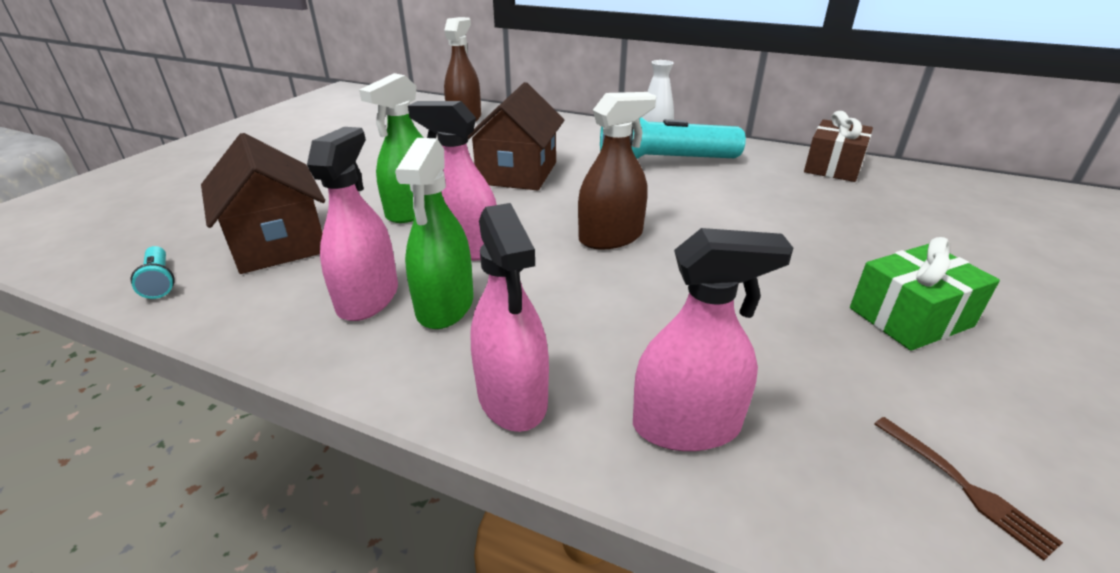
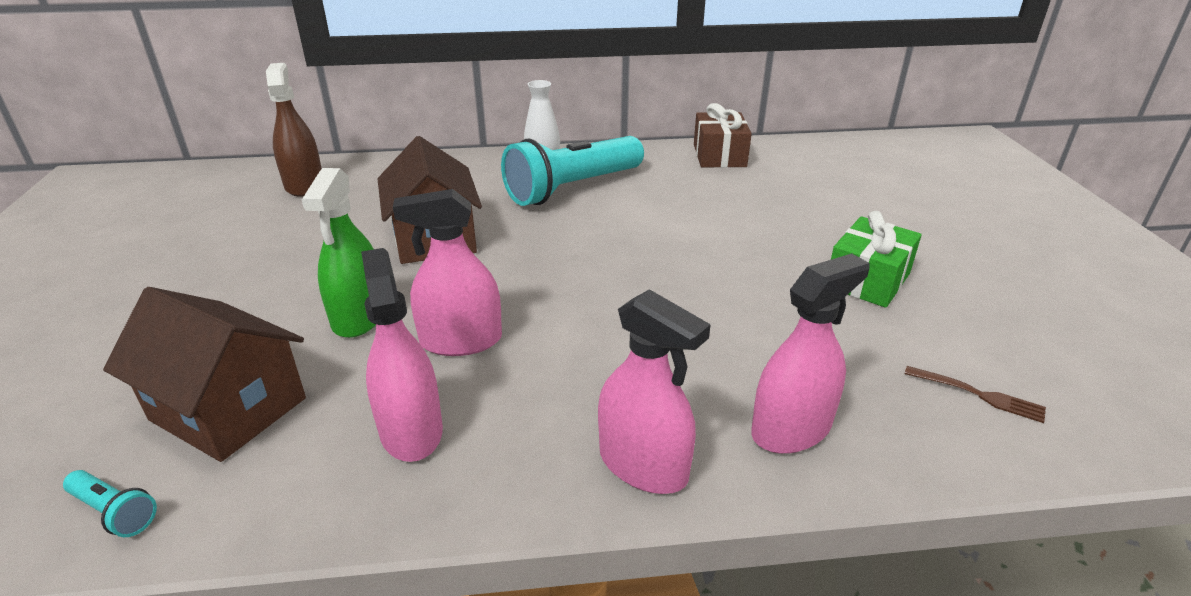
camera: 30 degrees left, 0 degrees up
green spray bottle [395,138,473,329] -> none
brown spray bottle [578,92,656,250] -> none

